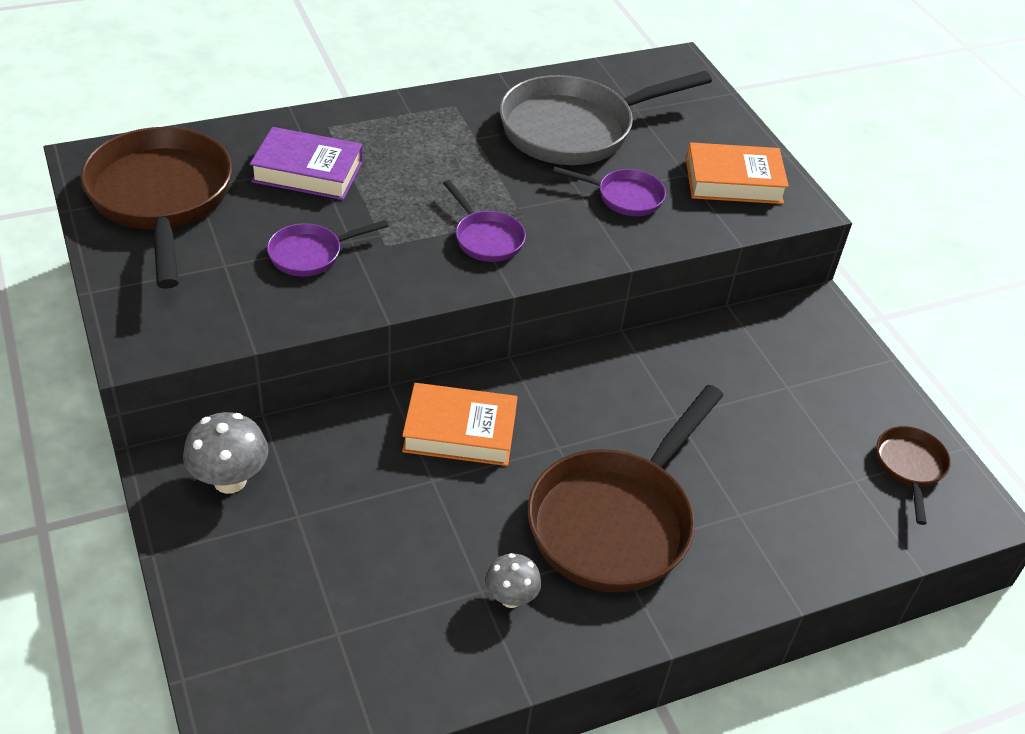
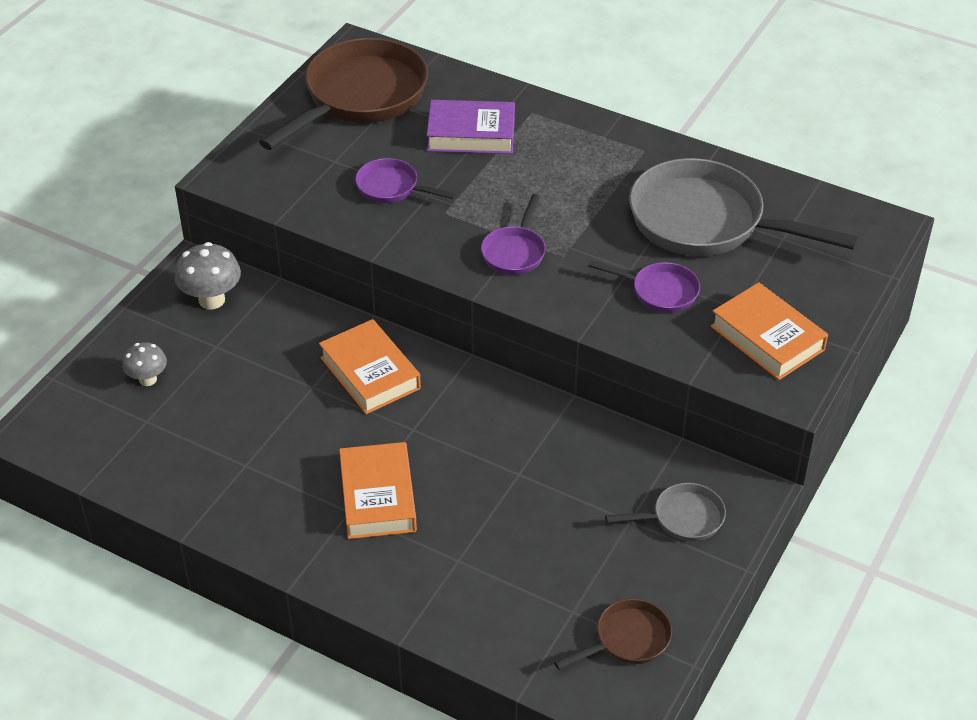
camera: 55 degrees right, 0 degrees up
purple book [250,127,363,200] -> purple book turned 60 degrees counterclockwise [427,100,515,154]
grey mushroom [485,553,541,608] -> grey mushroom moved to [122,342,167,386]
brown pan [528,385,724,593] -> orange book [339,442,417,539]
purple pan [553,167,666,216] -> purple pan turned 45 degrees counterclockwise [588,260,700,313]
none -> grey pan [605,483,726,542]

